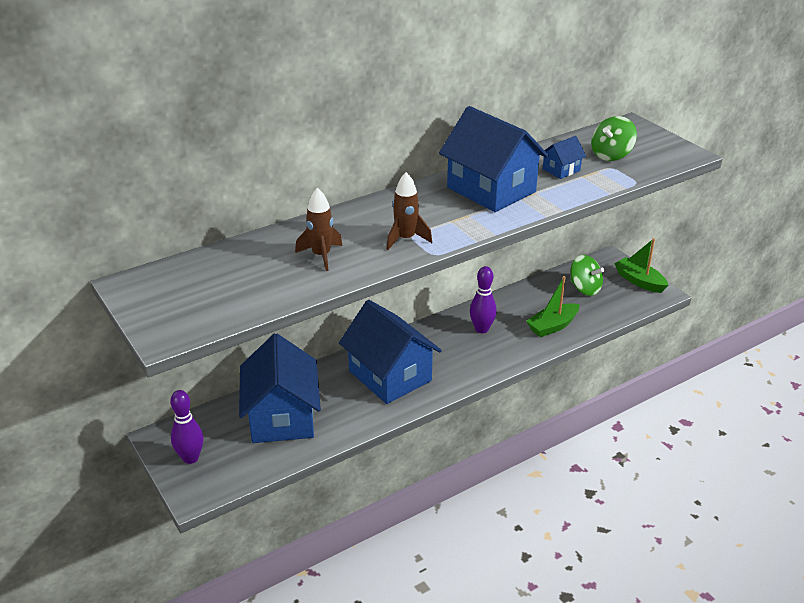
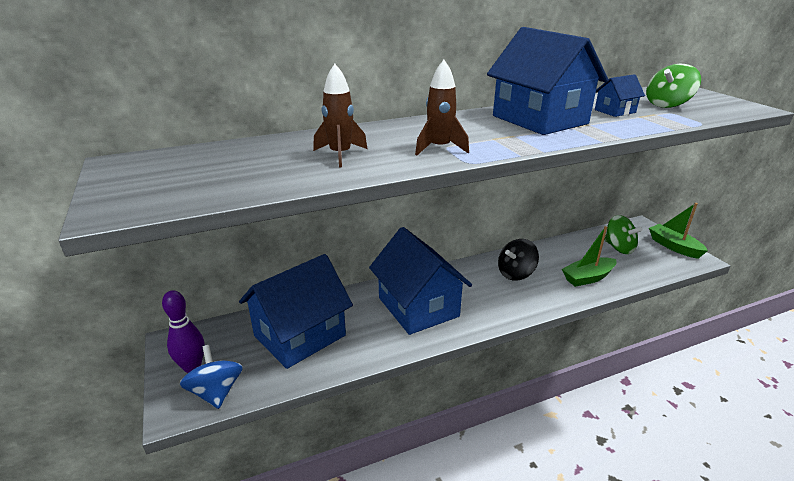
camera: 10 degrees right, 5 degrees down
blue house [239,333,321,443] -> blue house turned 45 degrees clockwise [239,254,353,369]
purple bowling pin [470,266,497,333] -> black spinning top [498,239,539,281]
none -> blue spinning top [180,345,243,409]

